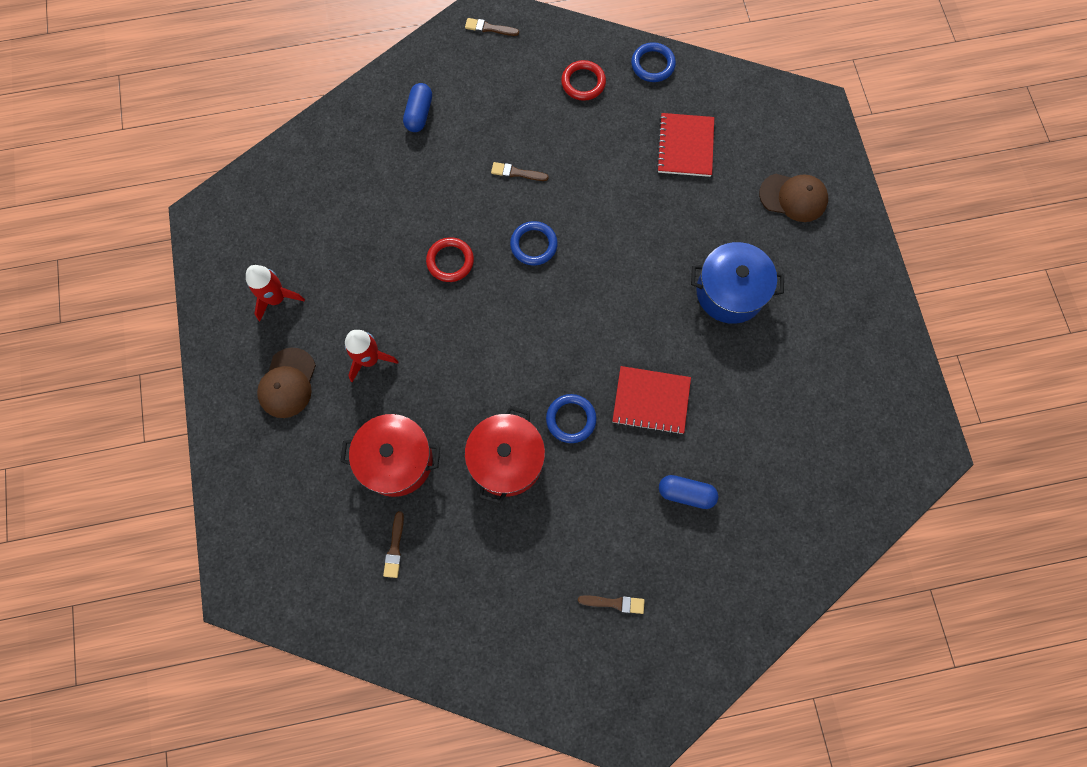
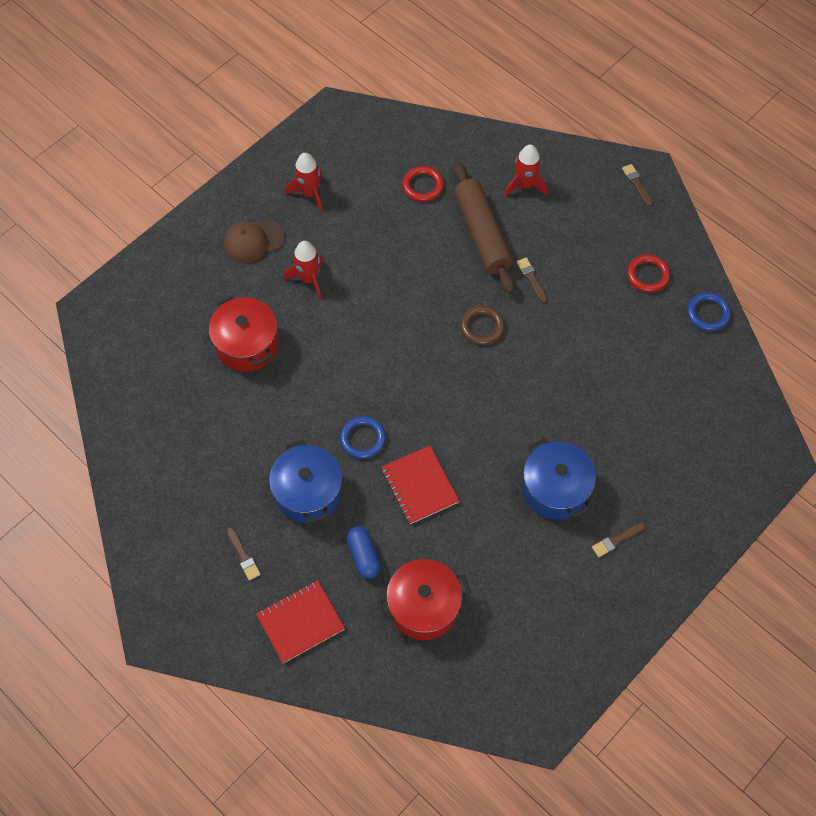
camera: 55 degrees right, 10 degrees down
brown brush [383,511,404,578] -> brown brush moved to [592,523,645,557]
blue capsule [403,83,432,132] -> red rocket [504,145,547,197]
red ring [426,237,474,282] -> red ring moved to [402,166,444,202]
red pot [465,406,545,504] -> red pot moved to [377,559,471,640]
blue ring [510,221,558,266] -> brown ring [460,306,504,345]
red notebook [656,113,714,177] -> red notebook moved to [256,580,345,663]
brown cap [759,174,828,222] -> none
none -> blue pot [269,440,342,523]
none -> brown rolling pin [453,161,515,294]

